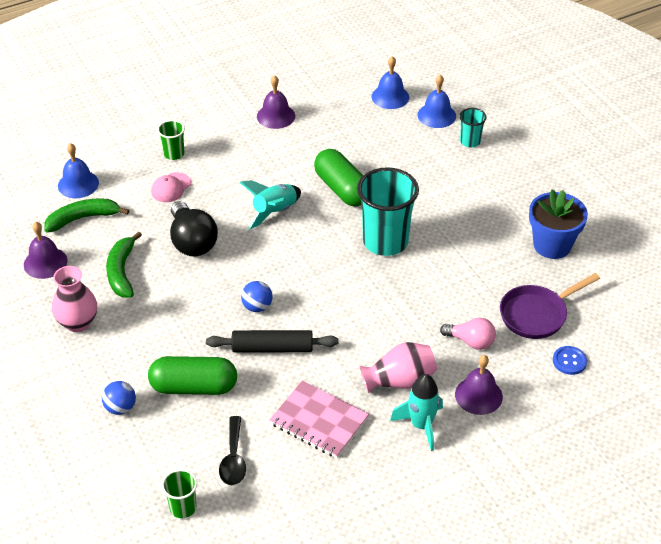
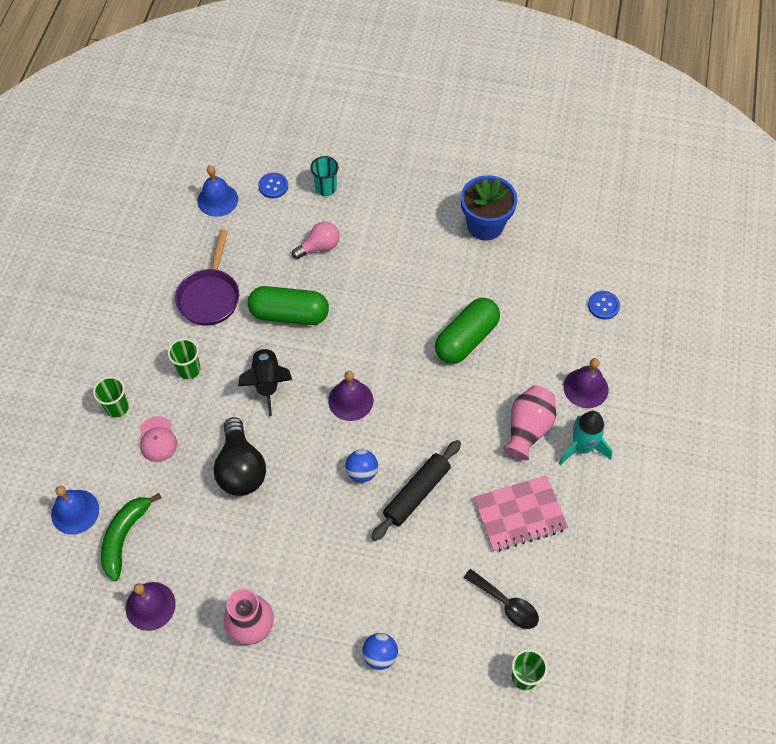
camera: 50 degrees left, 15 degrees up
green banana [106,232,142,298] -> none
green capsule [148,356,237,395] -> green capsule moved to [435,298,500,364]
black light bulb [170,201,218,256] -> black light bulb turned 60 degrees clockwise [213,417,266,496]
turquoise rocket [240,180,301,230] -> black rocket [238,345,292,416]
purple bell [257,75,295,129] -> purple bell moved to [328,371,373,421]
turquoise cup [357,167,419,256] -> none
blue bell [418,75,456,128] -> blue button [258,173,288,198]
pink light bulb [440,318,496,350] -> pink light bulb moved to [292,221,340,259]
purple pan [500,273,600,339] -> purple pan moved to [175,229,239,326]
none -> green cup [168,338,201,379]

